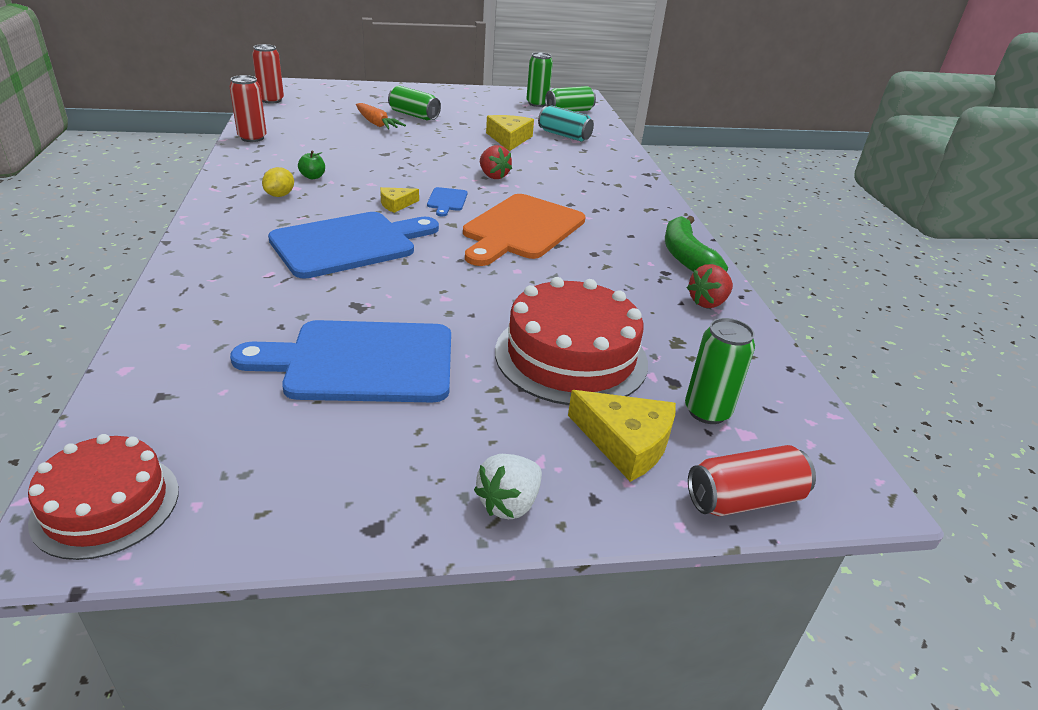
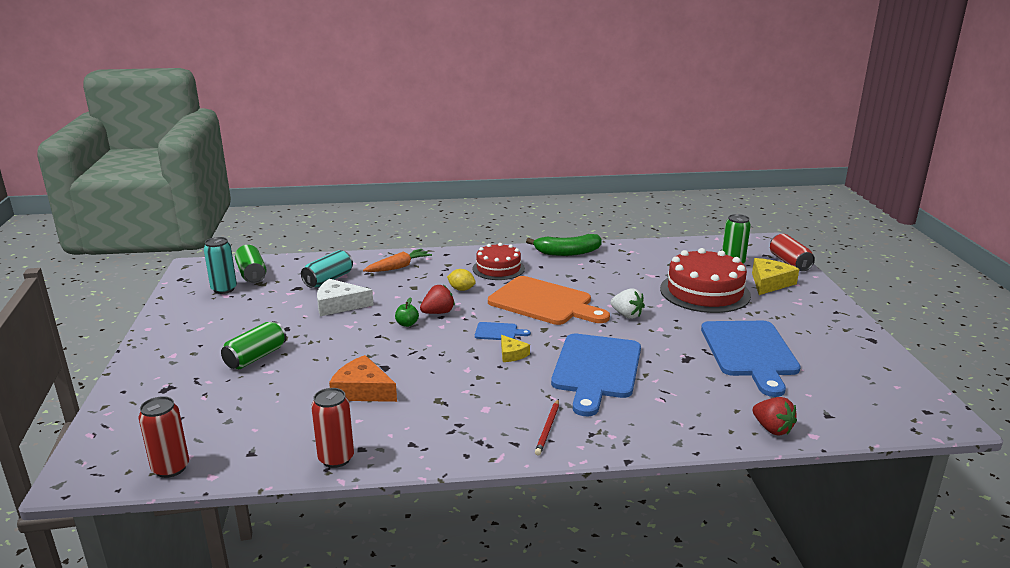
camera: 85 degrees left, 10 degrees down
red cake [28,434,179,560] -> red cake moved to [472,243,525,280]
yellow lemon [262,167,294,197] -> yellow lemon moved to [447,269,476,291]
blue cutting board [268,212,439,279] -> blue cutting board turned 135 degrees counterclockwise [551,334,641,416]
green apple [298,151,325,179] -> green apple moved to [395,297,419,327]
orange carrot [356,103,406,130] -> orange carrot moved to [363,249,432,272]
white strawberry [474,454,542,519] -> white strawberry moved to [611,288,645,319]
yellow cheese [486,115,534,151] -> white cheese [317,279,374,316]
green can [526,52,553,107] -> turquoise can [204,237,237,294]
red strawberry [687,264,733,308] -> red strawberry moved to [753,397,797,436]
none -> orange cheese [329,355,397,402]
none -> red pencil [535,399,559,455]

